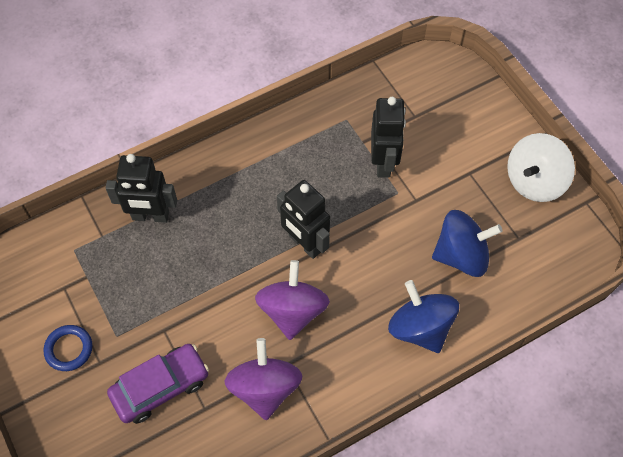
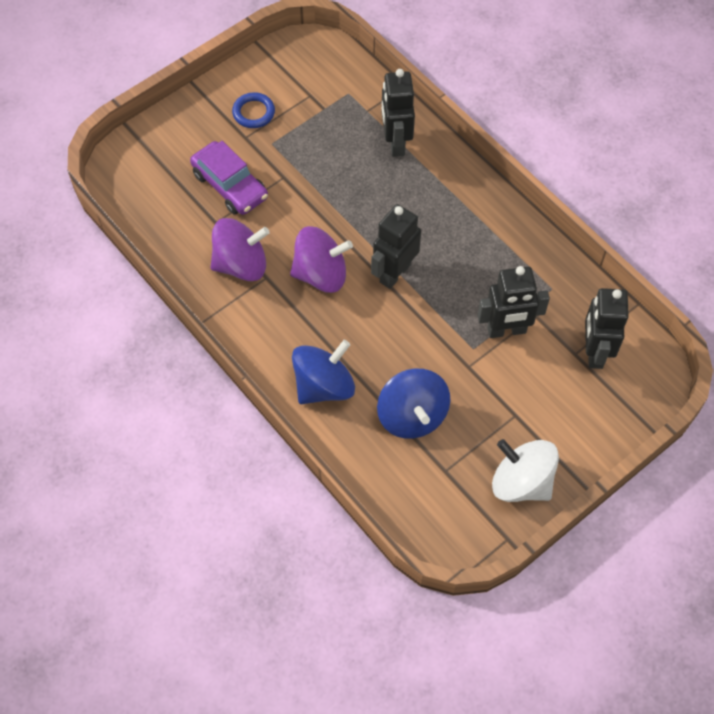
camera: 80 degrees right, 0 degrees up
none -> black robot [585,288,629,369]

